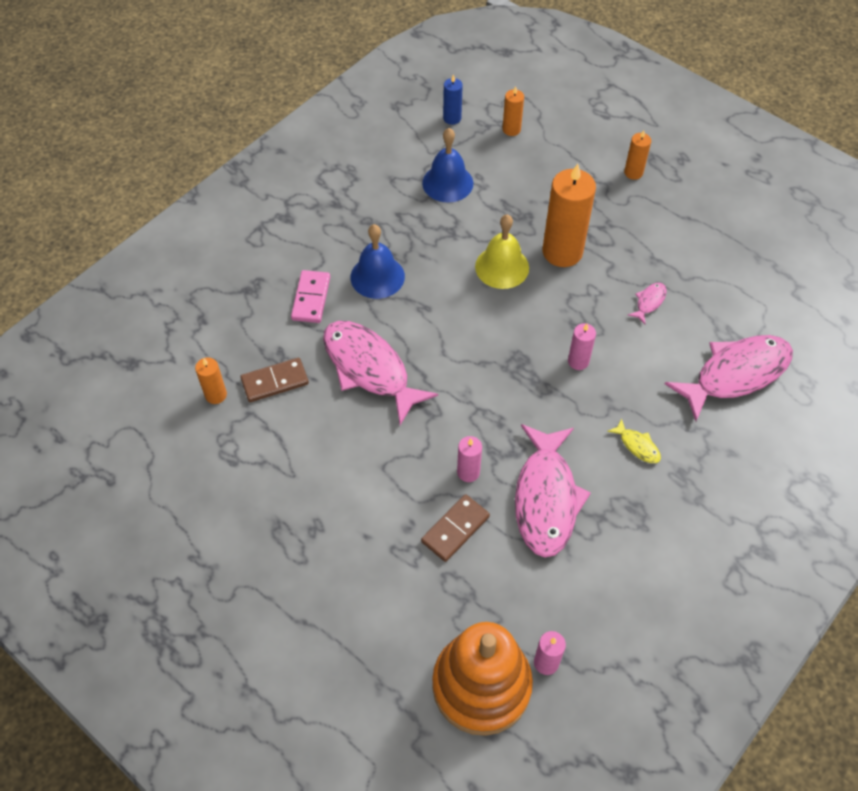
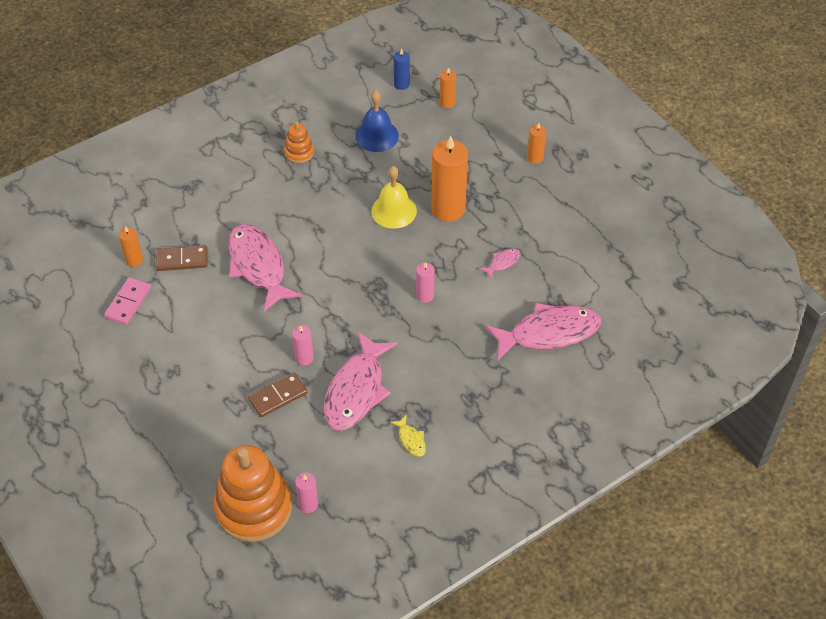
camera: 15 degrees right, 5 degrees down
pink domino [291,270,330,323] -> pink domino moved to [104,277,151,325]
blue bell [351,224,405,299] -> none
yellow fish [607,418,661,463] -> yellow fish moved to [390,415,426,457]
none -> orange stacking toy [284,121,314,163]

